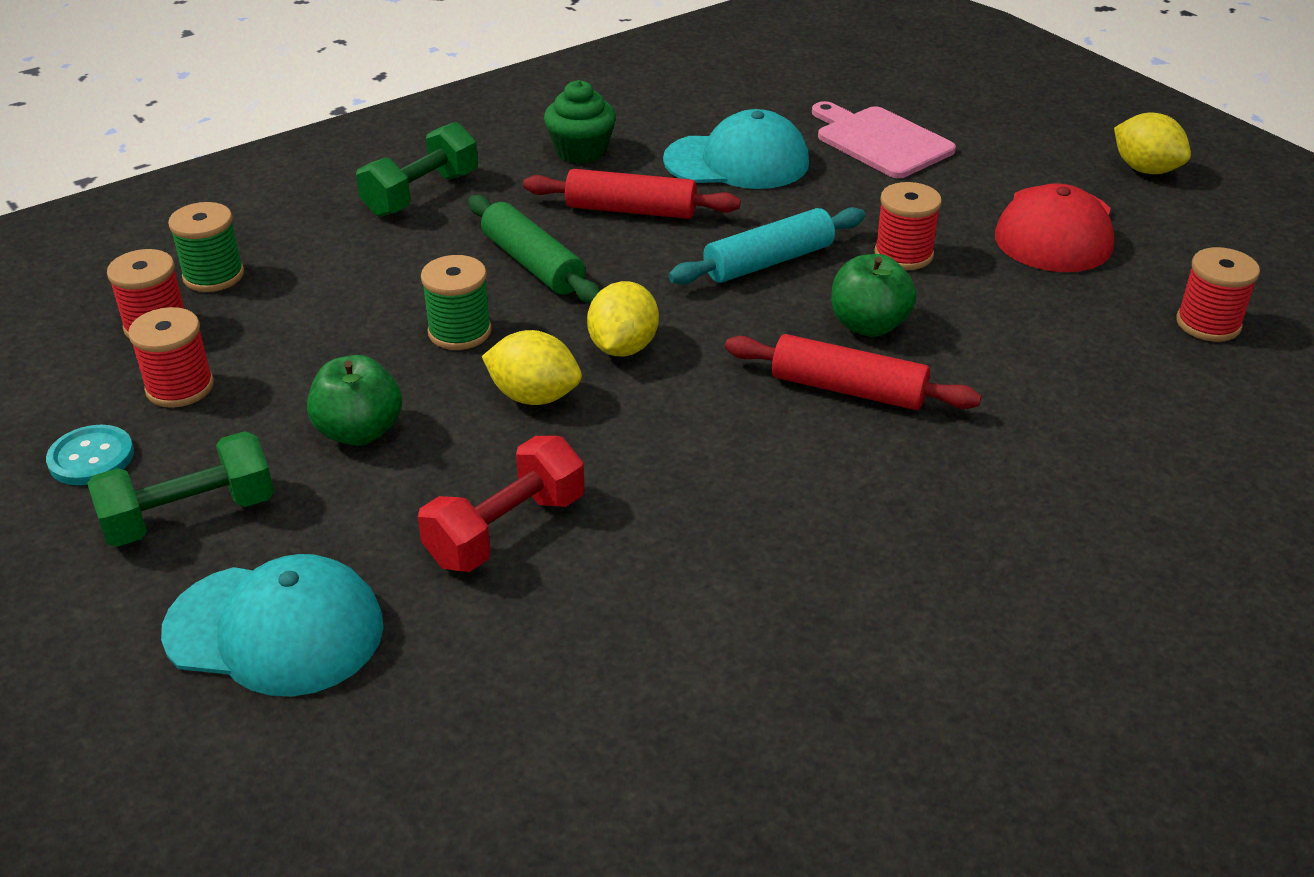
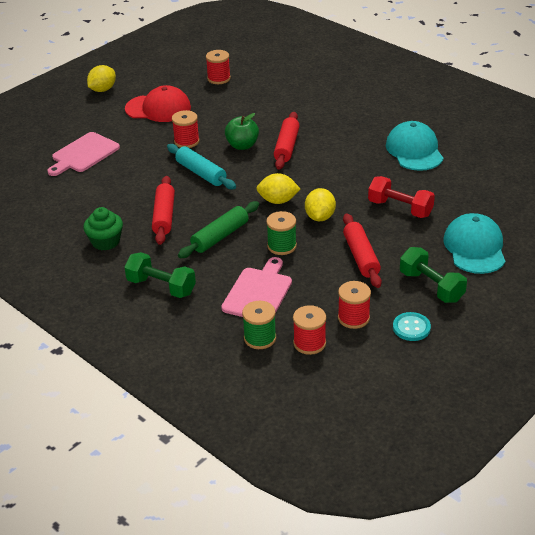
camera: 100 degrees left, 0 degrees up
green apple [307,355,402,446] -> red rolling pin [343,213,382,288]
turquoise cap [663,109,809,189] -> turquoise cap moved to [386,121,443,171]
none -> pink cutting board [221,257,292,317]

